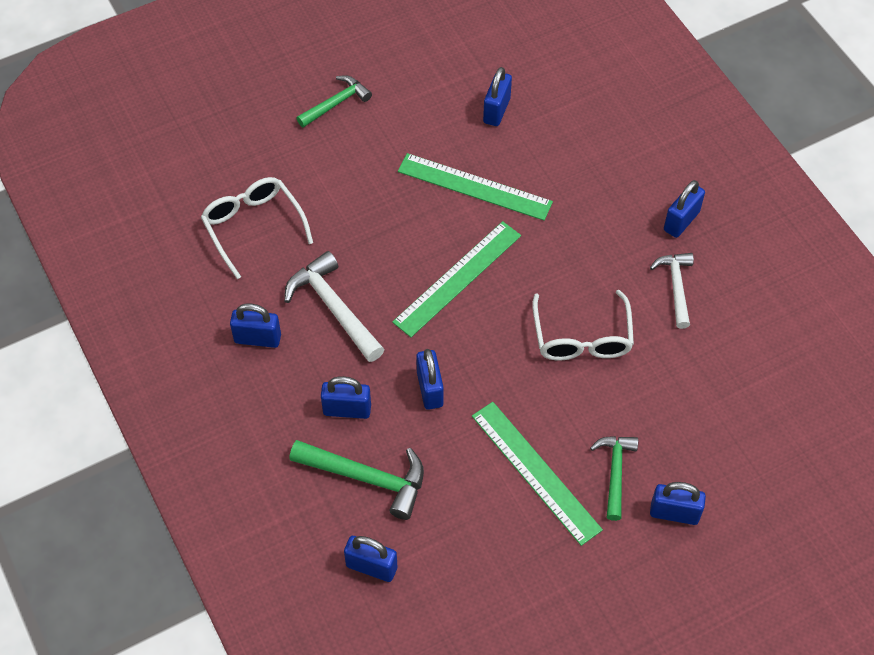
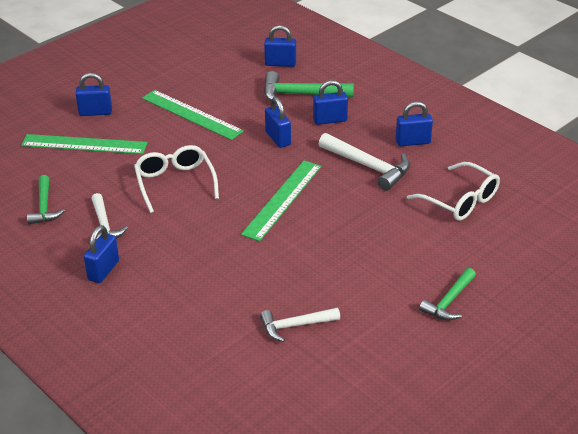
camera: 165 degrees right, 20 degrees down
green ruler [398,153,553,220] -> green ruler moved to [21,134,147,154]
blue padlock [483,67,512,126] -> white hammer [260,308,340,342]
green hammer [590,436,638,521] -> green hammer moved to [27,175,65,224]

